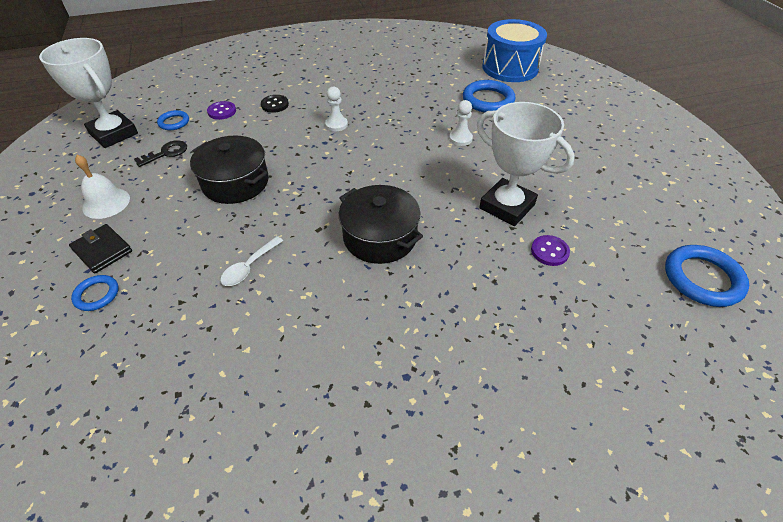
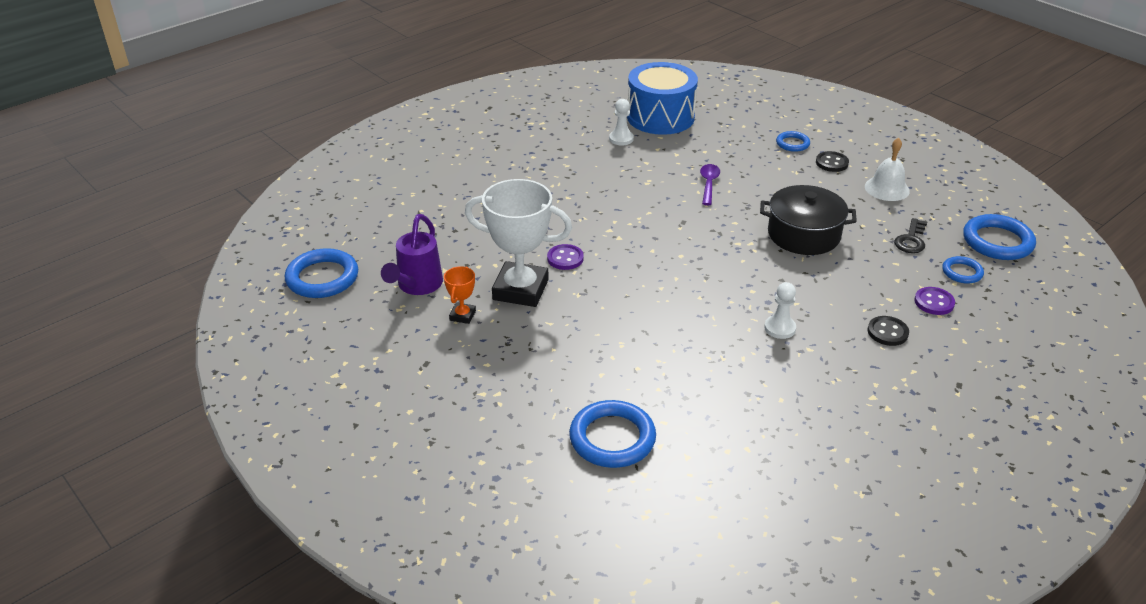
camera: 155 degrees right, 10 degrees down
white trophy [39,38,138,148] -> blue ring [963,214,1036,260]
black wallet [69,224,132,273] -> black button [816,151,849,172]
white spoon [220,236,283,286] -> purple spoon [700,164,720,205]
black pot [339,185,423,264] -> none
white pawn [449,100,473,146] -> white pawn moved to [609,99,634,145]
blue drum [482,19,547,82] -> blue drum moved to [627,62,698,135]
purple button [531,235,570,266] -> purple button moved to [547,244,584,270]
none -> purple watering can [381,214,443,295]
none -> orange trophy [444,266,476,324]

